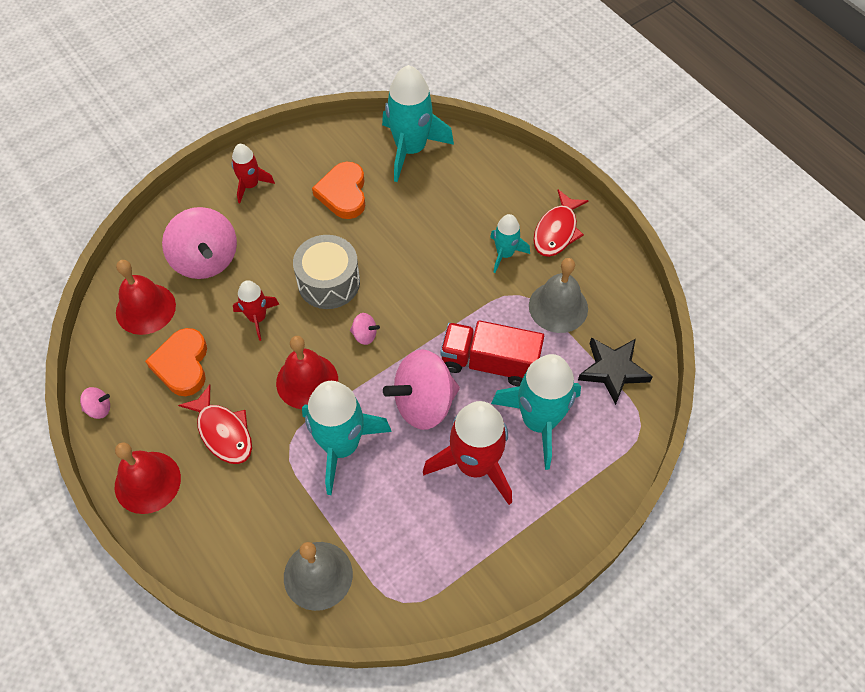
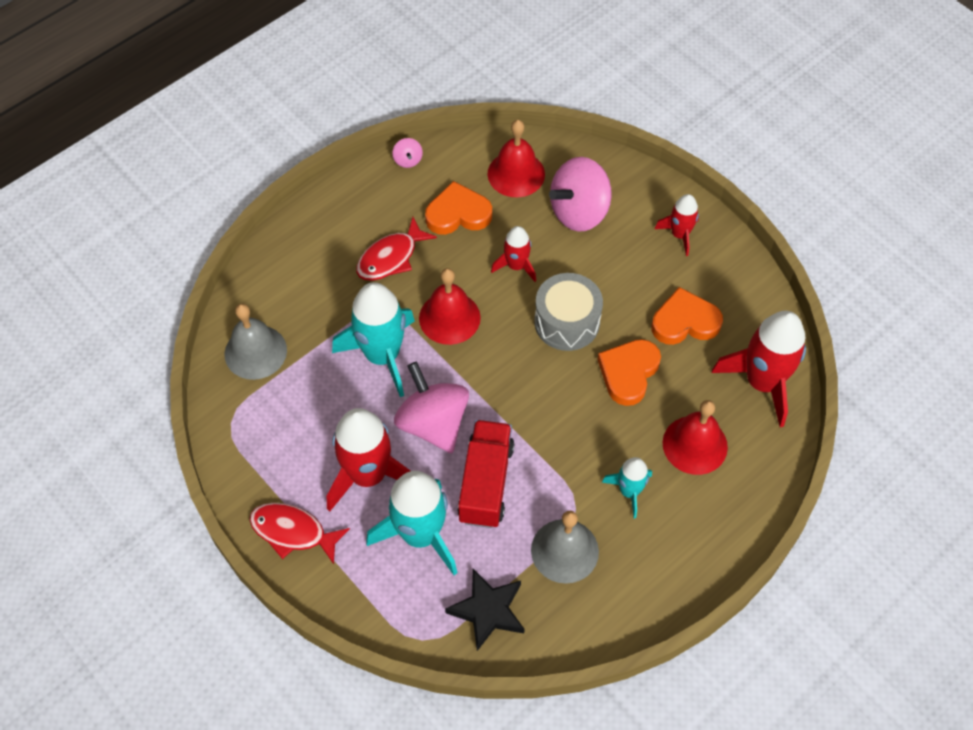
camera: 85 degrees right, 0 degrees up
red bell [115,443,181,514] -> red bell moved to [663,400,728,475]
pink spinning top [350,313,380,345] -> none
turquoise rocket [382,65,454,182] -> red rocket [712,311,806,427]
red fish [533,189,589,257] -> red fish moved to [249,503,350,564]
none -> orange heart [597,339,661,406]

